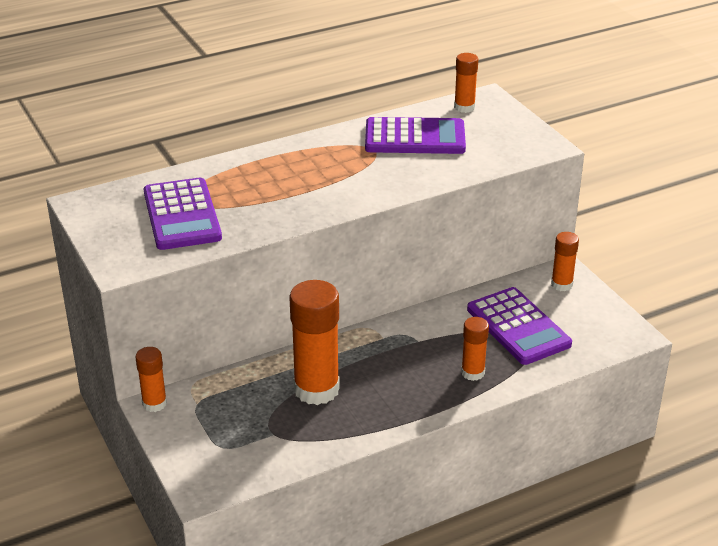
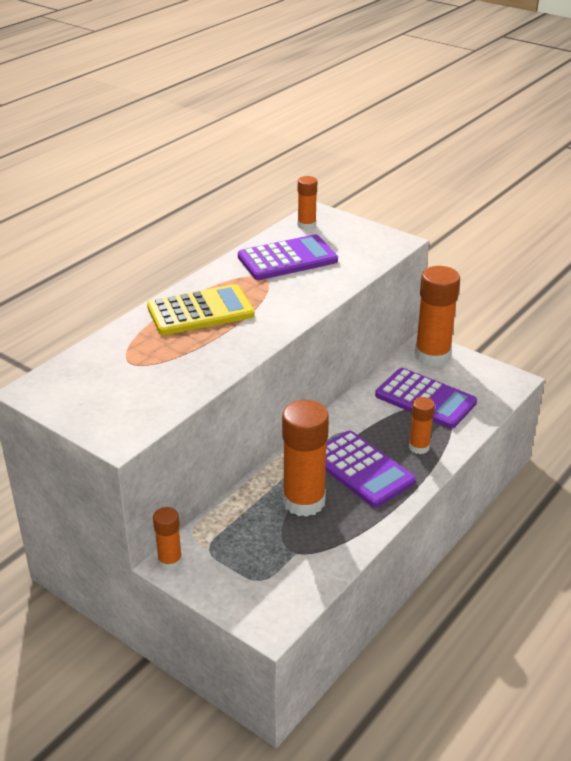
camera: 25 degrees left, 0 degrees up
purple calculator [144,178,222,250] -> purple calculator moved to [326,431,416,507]
orange glue stick [551,232,579,291] -> orange glue stick [415,266,460,366], size x1.89
none -> yellow calculator [147,284,255,335]

